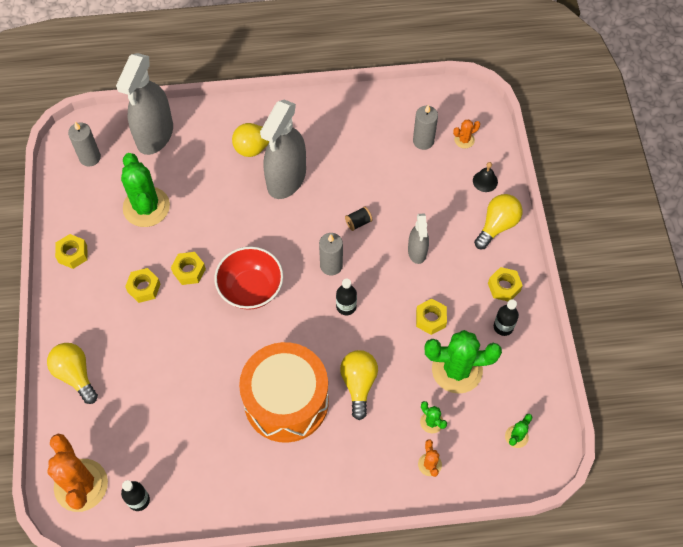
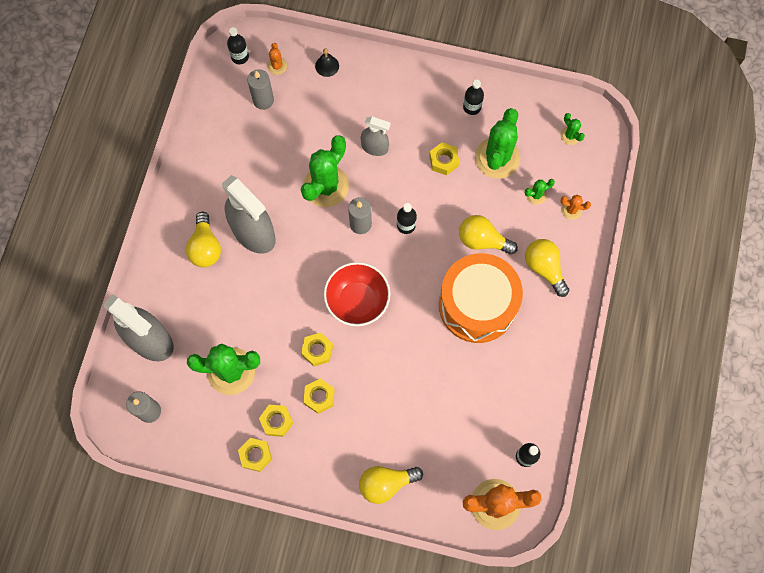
camera: 70 degrees left, 10 degrees up
black spool [345,207,372,231] -> green cactus [301,135,349,207]
yellow light bulb [474,194,523,249] -> yellow light bulb moved to [525,239,569,297]
yellow nut [488,267,523,301] -> yellow nut moved to [259,405,293,437]
none -> black bottle [227,27,249,64]

